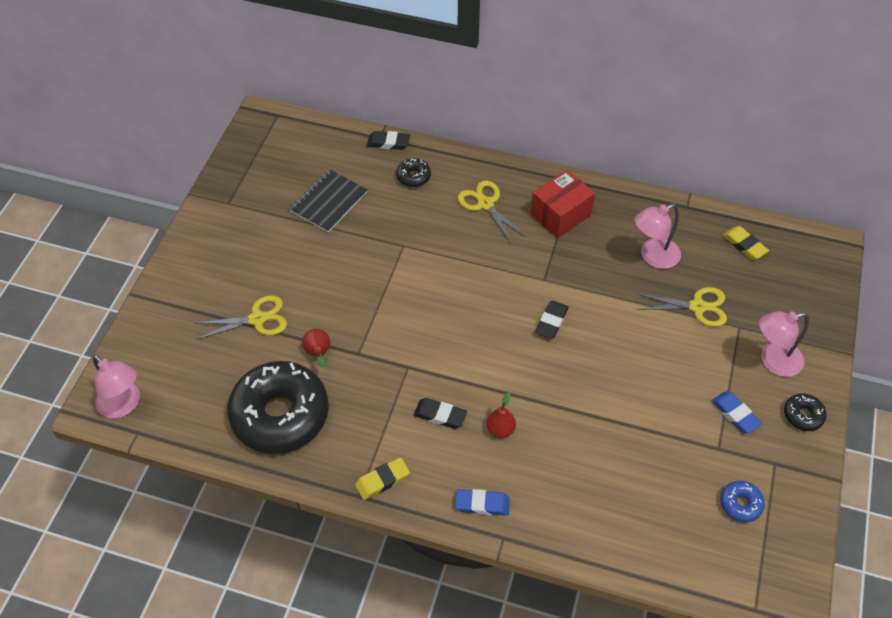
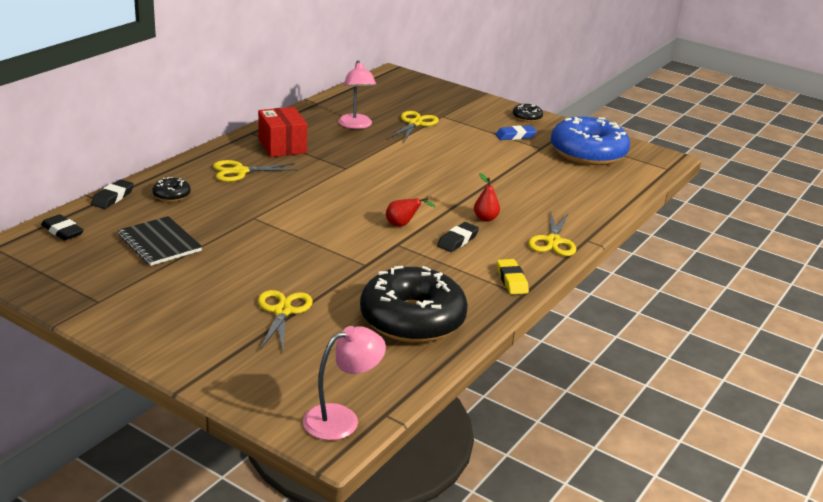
camera: 75 degrees left, 25 degrees down
red pear [302,329,330,367] -> red pear moved to [386,197,436,226]
blue eraser [455,489,510,516] -> yellow scissors [528,211,576,256]
black eraser [535,301,569,339] -> black eraser moved to [41,214,84,241]
blue donut [720,481,765,522] -> blue donut [551,117,630,165], size x2.42
yellow eraser [723,226,769,260] -> none
pink lamp [759,311,809,377] -> none

